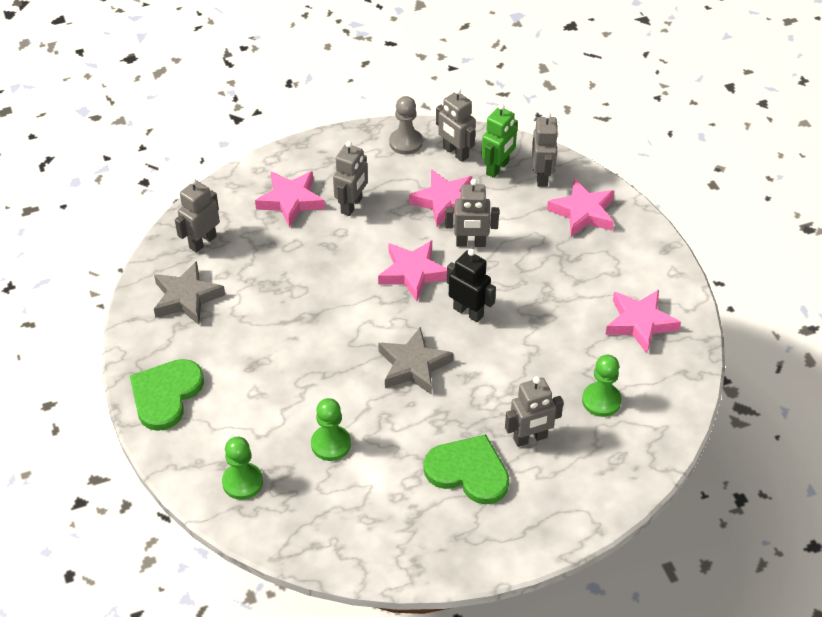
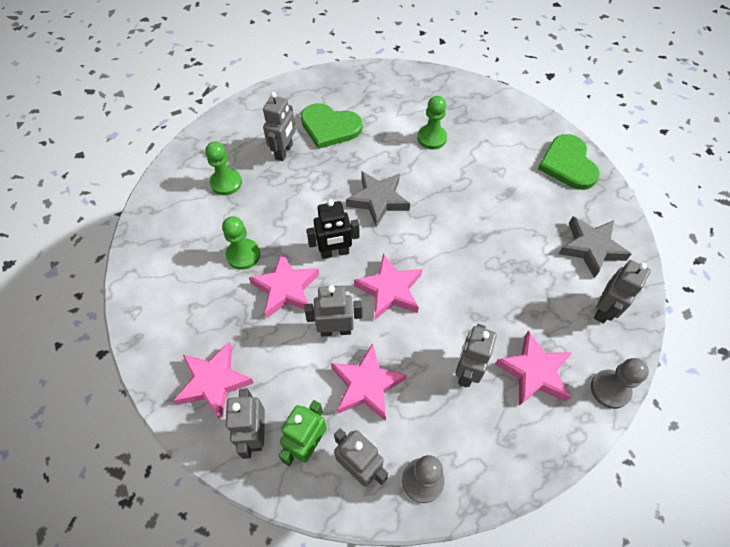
camera: 175 degrees right, 10 degrees up
green heart [130,359,204,431] -> green heart turned 150 degrees clockwise [538,134,600,190]
green pawn [222,436,263,500] -> green pawn moved to [222,216,260,270]
black robot [447,249,496,322] -> black robot turned 45 degrees counterclockwise [306,199,360,259]
grey robot [505,376,564,447] -> grey robot turned 135 degrees clockwise [263,92,296,161]
pink star [605,290,681,353] -> pink star moved to [249,252,319,318]
none -> grey pawn [591,358,649,409]

